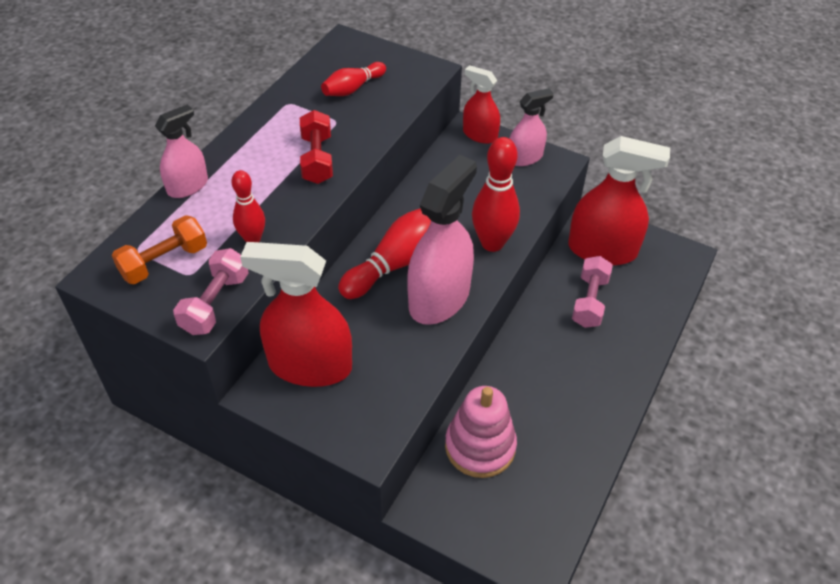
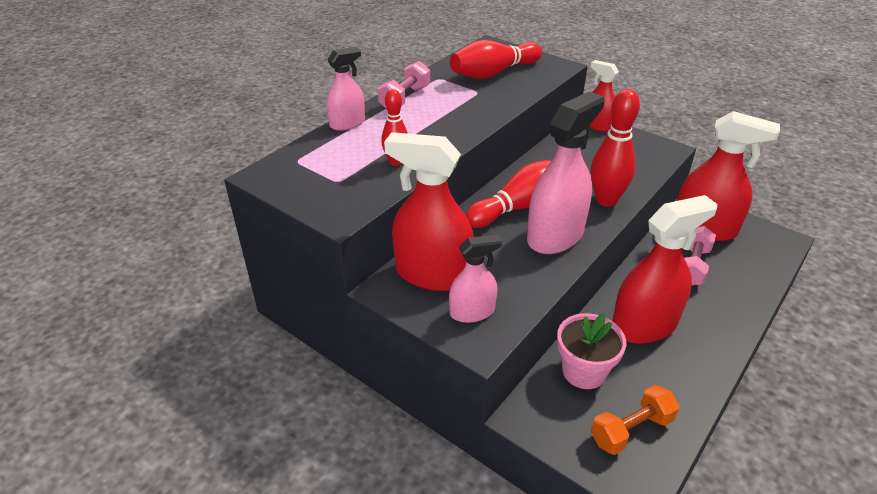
camera: 10 degrees right, 10 degrees down
orange dumbbell [112,215,207,284] -> orange dumbbell moved to [591,385,680,455]
pink dumbbell [173,248,248,335] -> pink dumbbell moved to [378,61,430,109]
red dumbbell [300,110,333,184] -> none
red bowling pin [321,62,386,96] -> red bowling pin [450,40,542,79], size x1.65
pink stacking toy [445,386,517,478] -> pink flower pot [557,313,626,389]
pink spray bottle [509,88,554,166] -> pink spray bottle moved to [449,235,502,323]
none -> red spray bottle [612,195,718,344]

